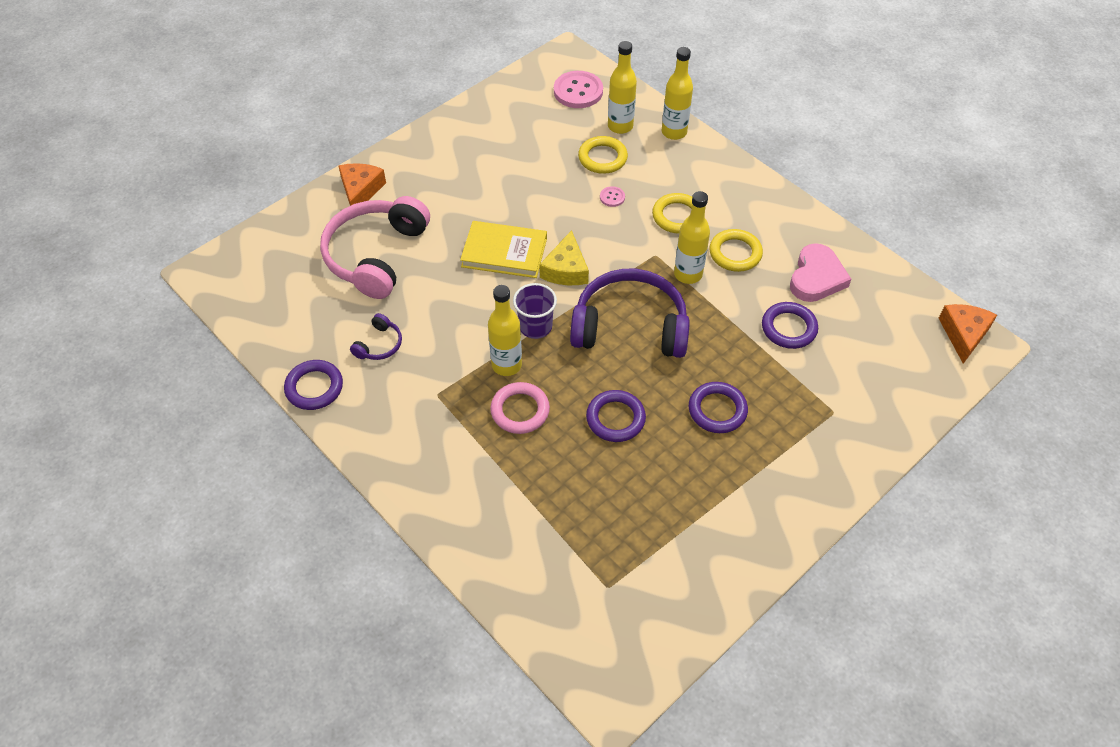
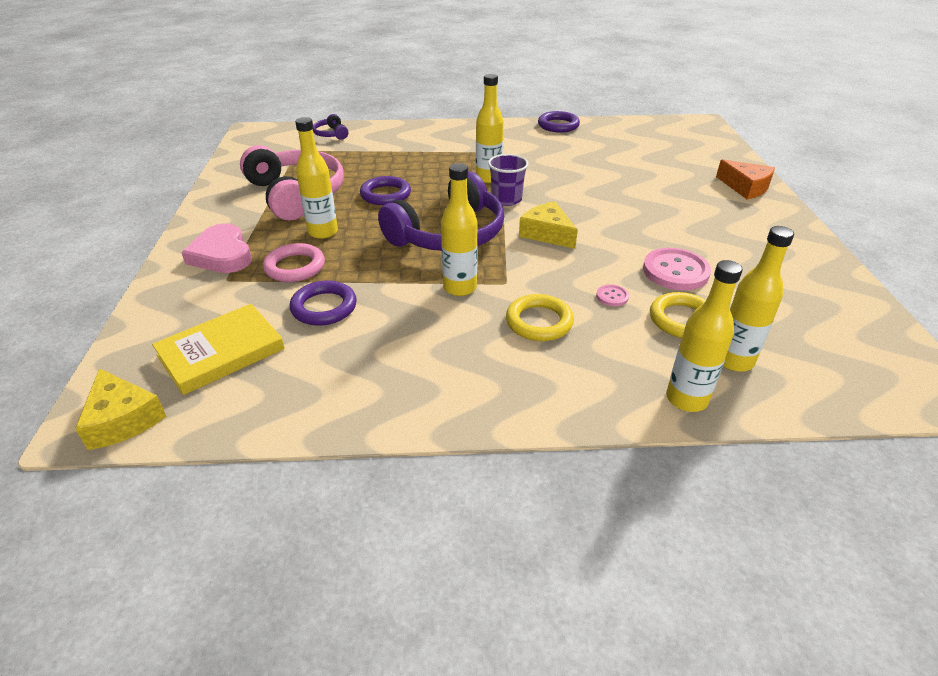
camera: 130 degrees right, 15 degrees down
pink headphones [320,196,430,299] -> pink headphones moved to [240,145,344,220]
purple headphones [350,313,402,360] -> purple headphones moved to [313,114,348,140]
yellow book [460,221,547,278] -> yellow book moved to [152,304,285,395]
pink ring [490,382,550,434] -> pink ring moved to [263,243,325,282]
pink button [554,71,603,108] -> pink button moved to [643,248,711,291]
purple ring [689,382,748,433] -> yellow bottle [295,117,338,239]
yellow ring [709,229,763,272] -> none
pink heart [790,243,851,302] -> pink heart moved to [181,223,252,273]
orange cheese [939,304,997,364] -> yellow cheese [75,368,167,450]

